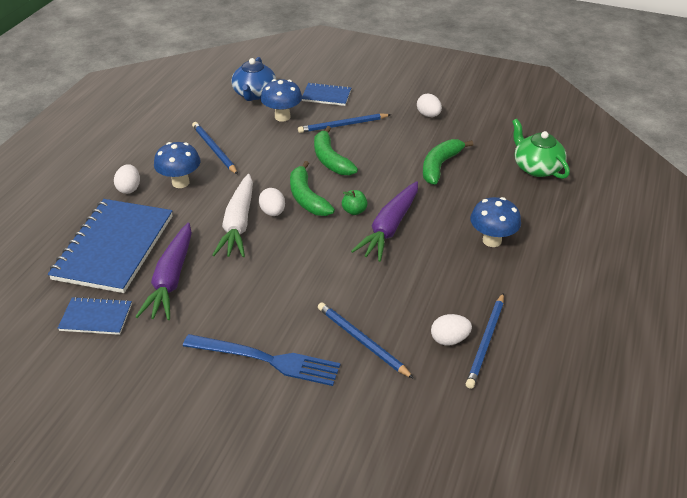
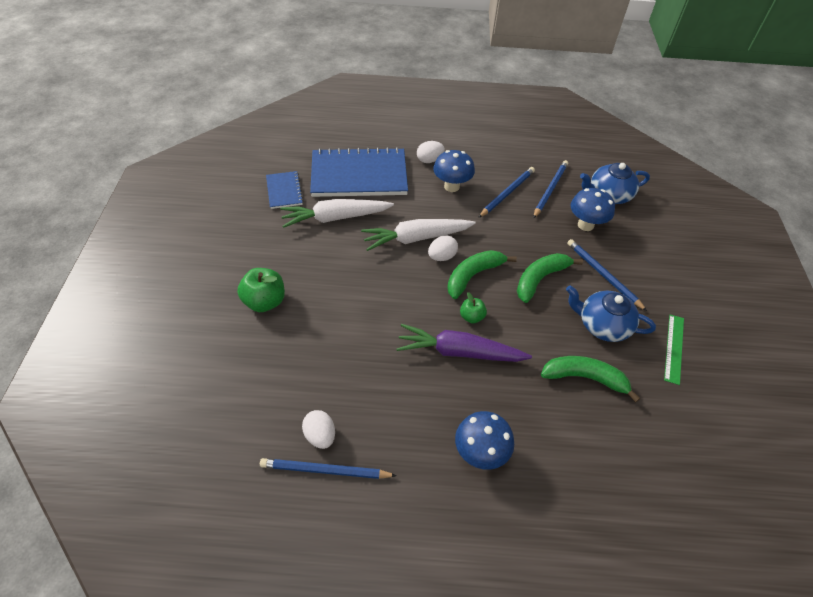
camera: 70 degrees right, 10 degrees up
purple carrot [135,223,192,320] -> white carrot [280,199,394,228]
blue fork [183,334,340,386] -> green apple [237,268,285,312]
blue notebook [302,82,351,106] -> none
blue pencil [318,302,414,379] -> blue pencil moved to [533,160,568,219]
white egg [417,93,442,117] -> green ruler [664,315,684,385]
green teapot [512,119,570,179] -> none
none -> blue teapot [566,285,656,342]

